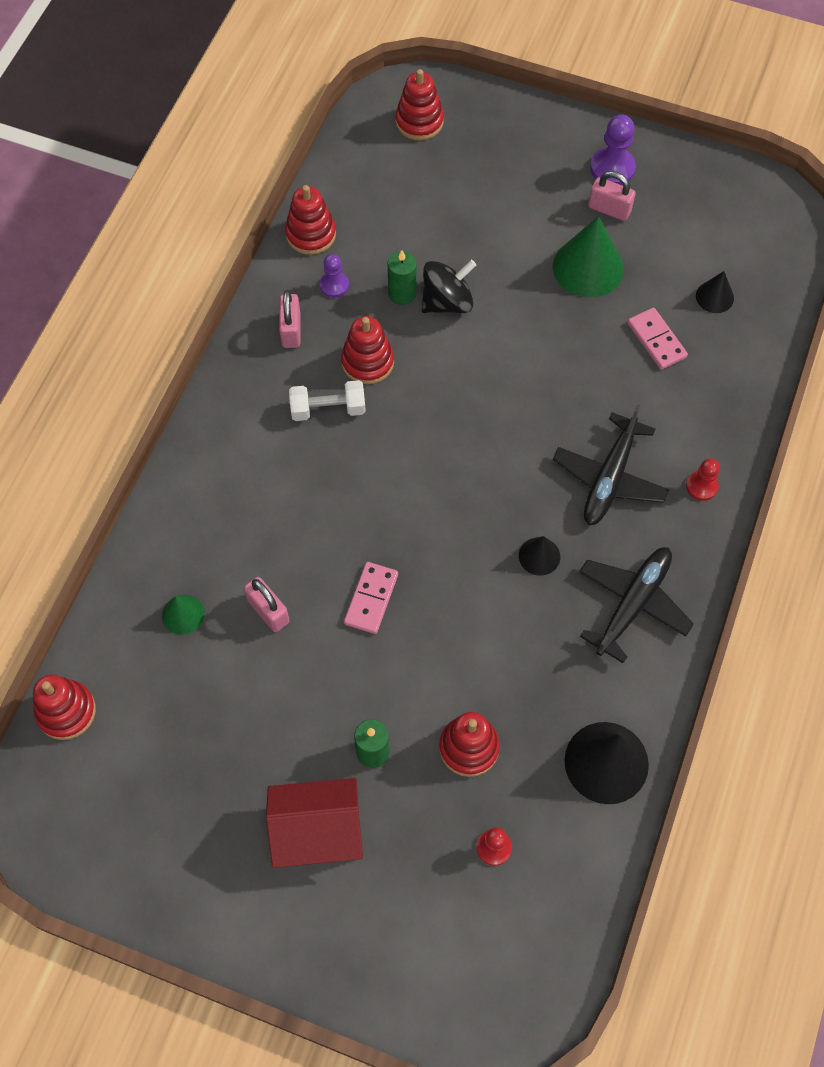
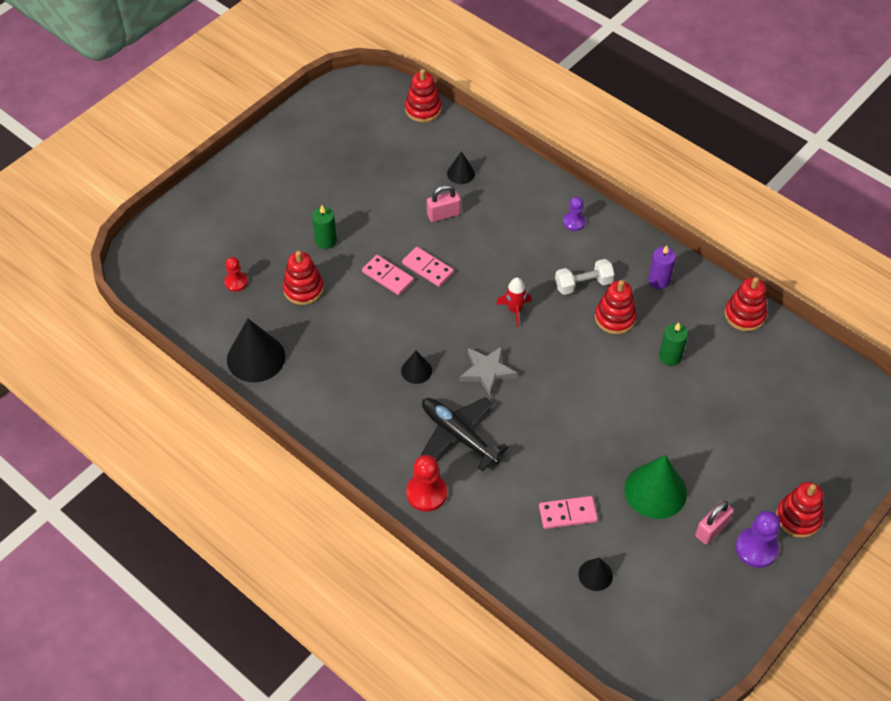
camera: 110 degrees right, 10 degrees down
green cone [162,595,205,635] -> black cone [447,151,475,184]
red house [266,778,363,868] -> none
pink padlock [279,290,300,348] -> purple candle [648,245,676,289]
white dumbbell [289,380,366,421] -> white dumbbell turned 60 degrees clockwise [555,259,615,295]
purple pawn [320,254,349,298] -> purple pawn moved to [563,197,586,231]
red stacking toy [395,69,444,140] -> red stacking toy moved to [776,482,824,538]
black spinning top [422,260,476,313] -> none
black plane [579,547,694,663] -> none
red pawn [686,458,720,501] -> red pawn [406,455,447,512], size x1.60
none -> pink domino [362,255,414,295]
none -> grey star [460,346,517,397]
none -> red rocket [496,277,531,327]

